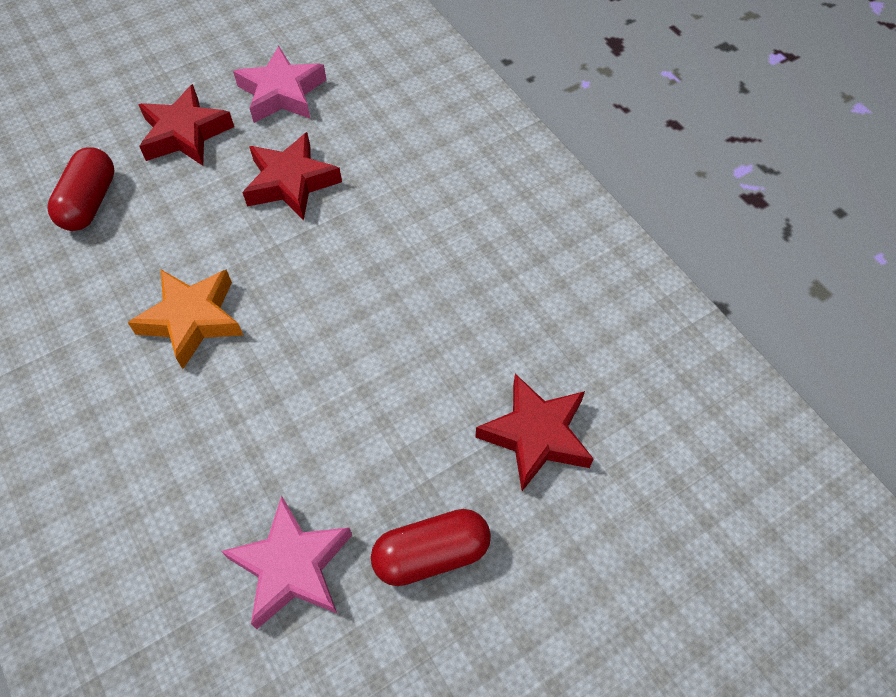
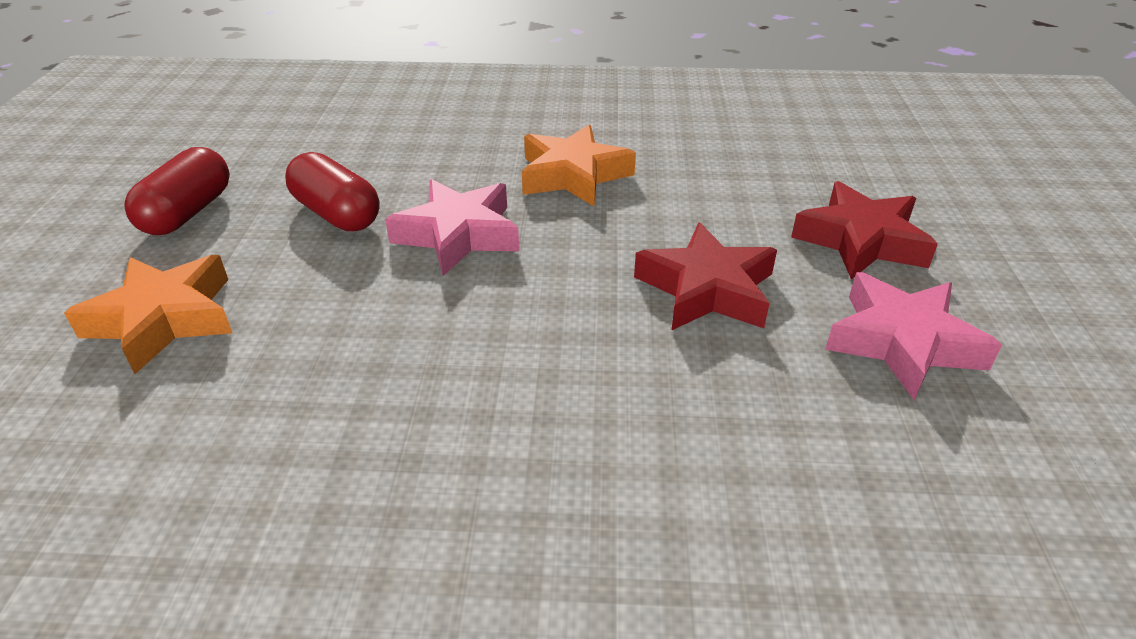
camera: 125 degrees right, 20 degrees down
red capsule [47,148,115,231] -> red capsule moved to [285,152,380,231]
pink star [221,496,352,629] -> pink star moved to [385,179,519,276]
red star [475,374,594,491] -> orange star [64,255,232,374]

